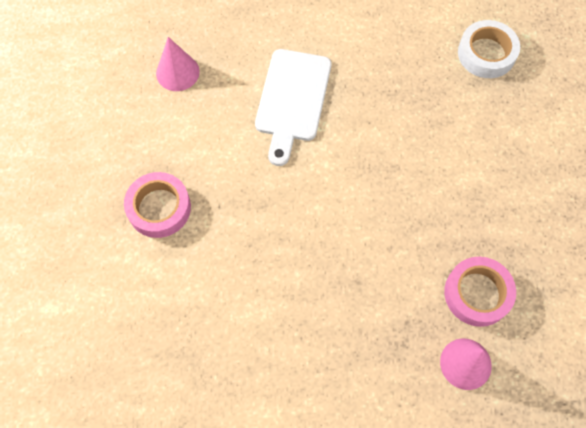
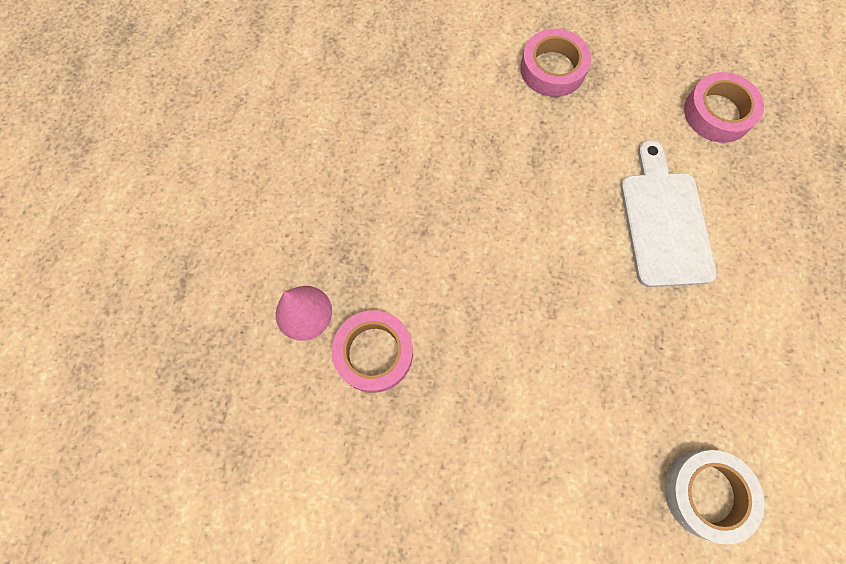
camera: 105 degrees right, 5 degrees up
pink cone [156,37,200,91] -> pink tape [684,72,764,143]
white cutting board [255,49,331,166] -> white cutting board turned 60 degrees clockwise [620,140,717,287]

